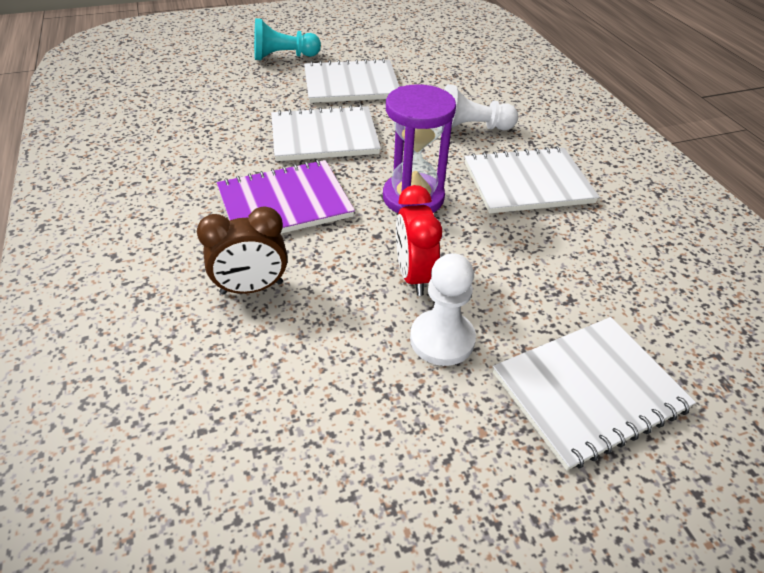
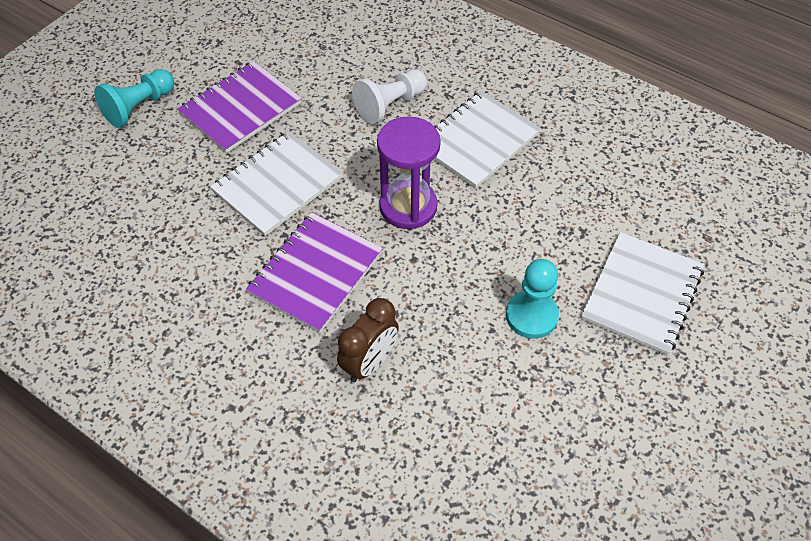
camera: 35 degrees left, 10 degrees up
white notebook [304,58,399,103] -> purple notebook [177,61,302,153]
red clock [396,185,442,296] -> none
white pawn [410,253,476,366] -> turquoise pawn [506,259,559,339]

